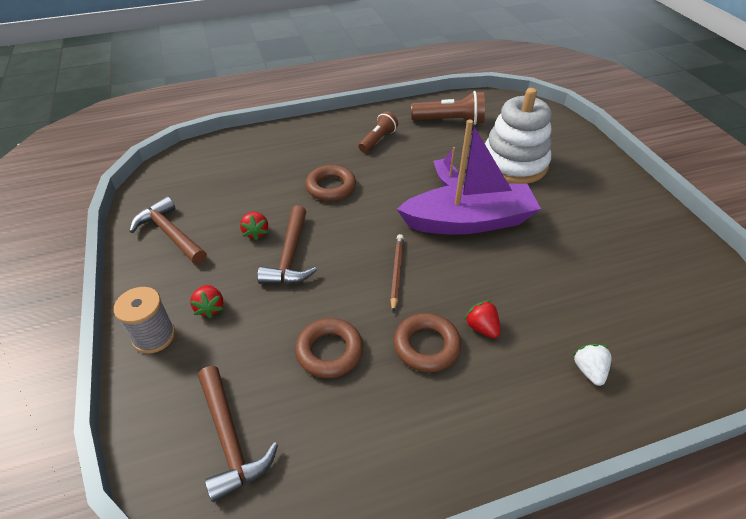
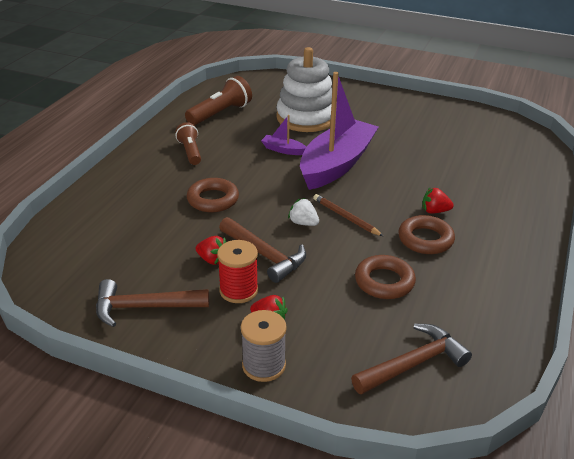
camera: 50 degrees left, 10 degrees down
brown hammer [198,366,278,502] -> brown hammer turned 45 degrees counterclockwise [351,324,472,395]
white strawberry [573,344,611,386] -> white strawberry moved to [288,198,319,226]
none -> red spool [217,240,258,303]

